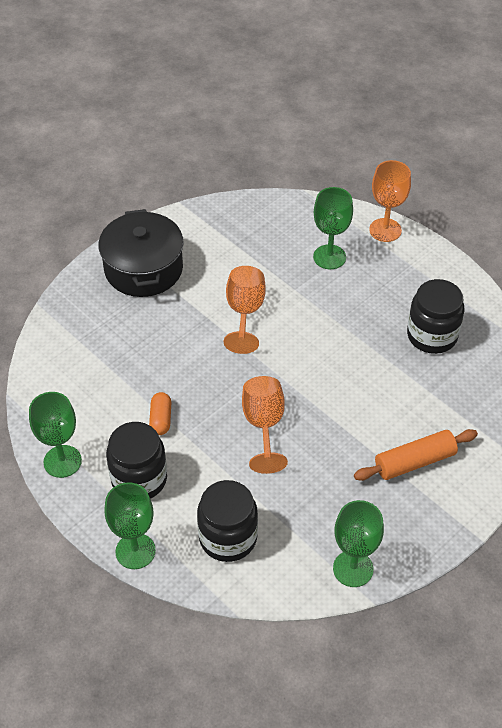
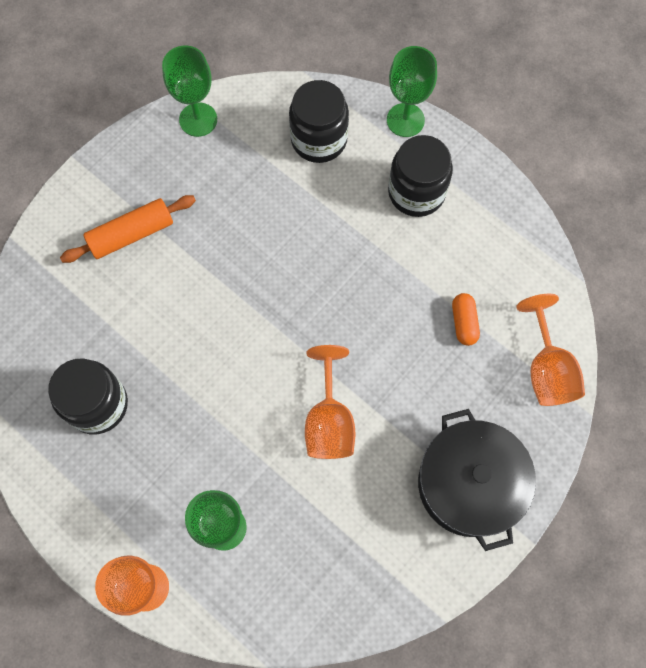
camera: 175 degrees right, 20 degrees up
green goblet [29,392,82,478] -> none
orange capsule [149,392,171,435] -> orange capsule moved to [452,293,480,346]
orange goblet [242,376,288,474] -> orange goblet moved to [516,294,585,406]

